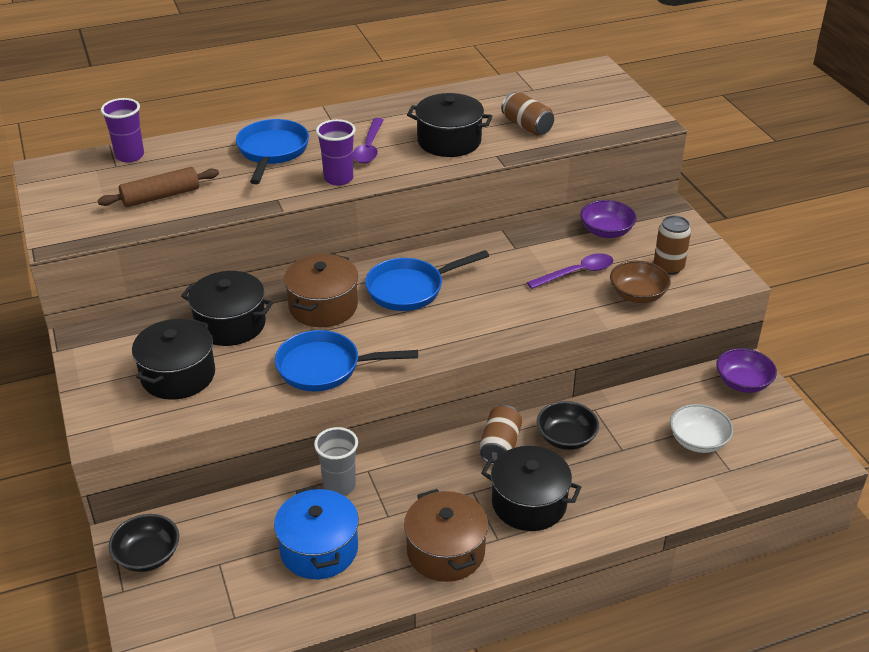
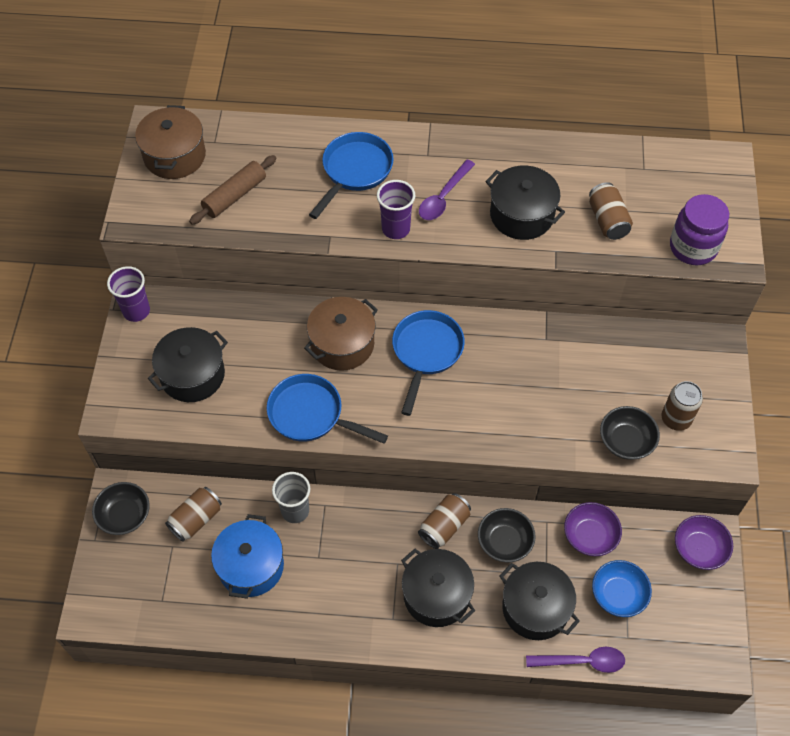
camera: 25 degrees right, 20 degrees up
brown rolling pin [97,167,219,207] -> brown rolling pin turned 45 degrees counterclockwise [189,155,276,225]
purple cup [101,98,144,163] -> purple cup moved to [107,266,150,322]
black pot [181,271,273,346] -> black pot moved to [499,562,580,640]
blue pan [365,250,489,311] -> blue pan turned 105 degrees clockwise [392,310,465,416]
brown pot [404,489,489,582] -> brown pot moved to [135,105,206,179]
purple spoon [527,253,613,289] -> purple spoon moved to [526,647,625,673]
purple bowl [580,200,637,238] -> purple bowl moved to [564,502,622,556]
brown bowl [610,261,671,303] -> black bowl [600,406,660,460]
white bowl [670,404,734,453] -> blue bowl [592,560,652,617]
none -> brown can [165,487,222,542]
none -> purple jar [670,194,729,265]

